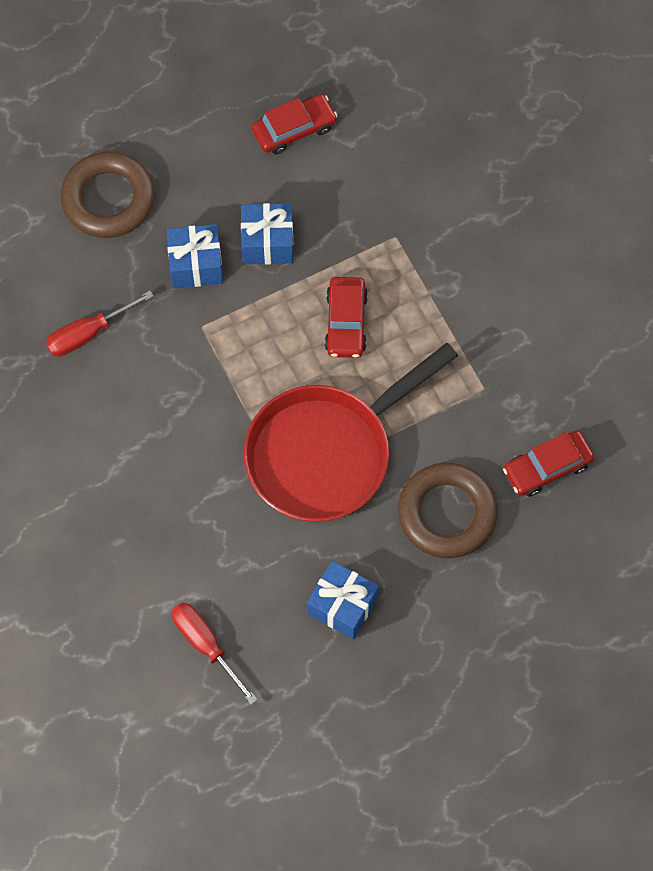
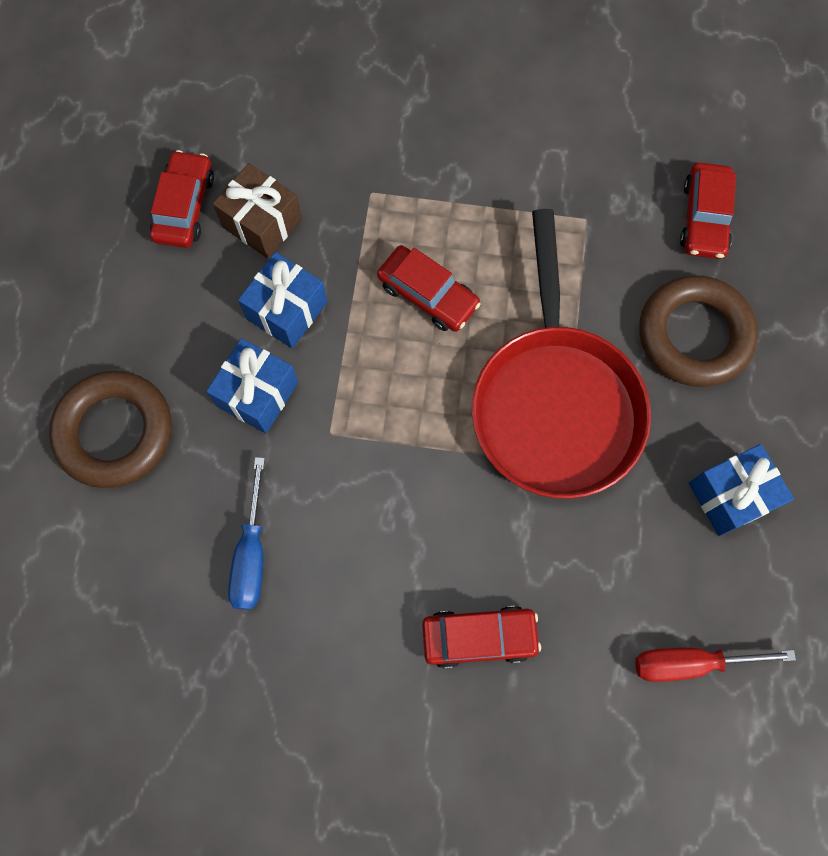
camera: 55 degrees left, 5 degrees up
red screwdriver [46,291,154,357] -> blue screwdriver [228,457,265,610]
none -> brown gift [213,163,302,258]
none -> red car [422,606,541,668]

